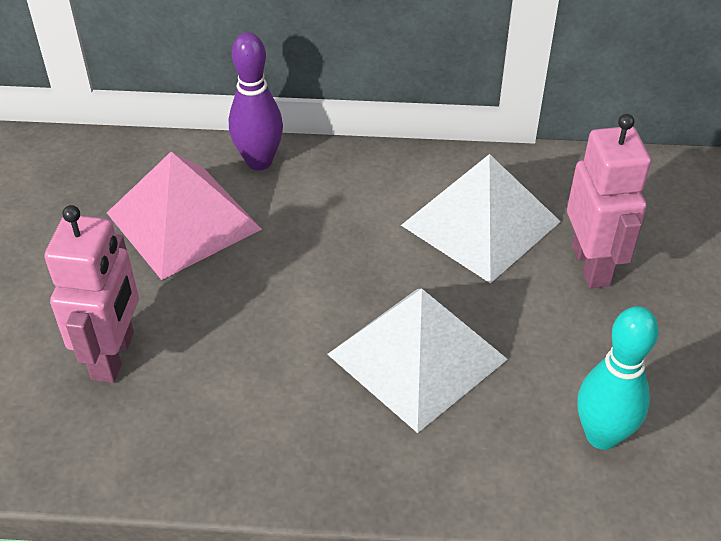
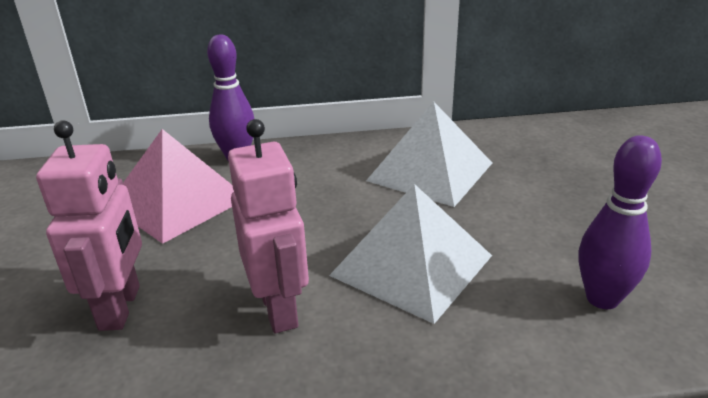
camera: 10 degrees left, 15 degrees down
pink robot [567,114,651,288] -> pink robot moved to [228,119,309,333]
turquoise bowling pin [578,306,659,450] -> purple bowling pin [579,135,662,309]

